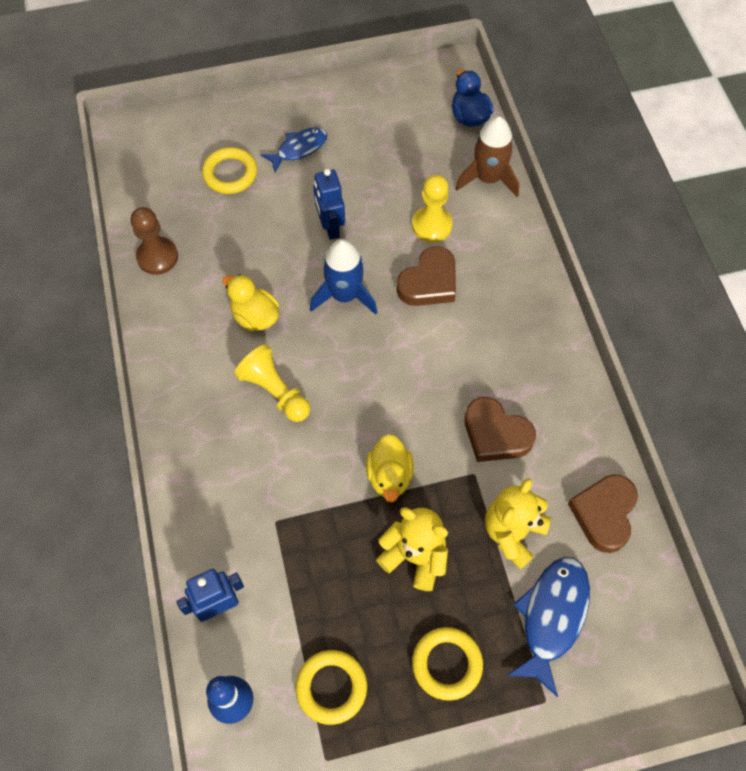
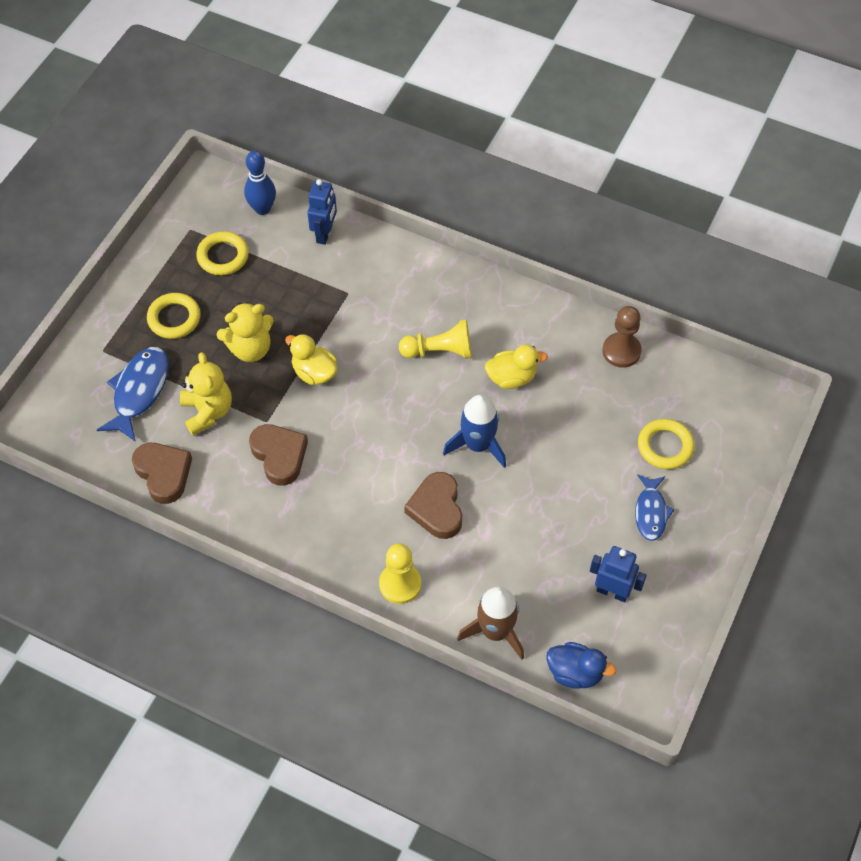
camera: 130 degrees right, 5 degrees down
blue robot [313,169,345,240] -> blue robot moved to [590,546,646,602]
yellow pawn [412,175,453,243] -> yellow pawn moved to [379,544,421,604]
brown heart [464,397,536,462] -> brown heart turned 75 degrees clockwise [249,424,308,486]
blue fish [507,557,590,697] -> blue fish turned 135 degrees counterclockwise [97,347,169,442]

